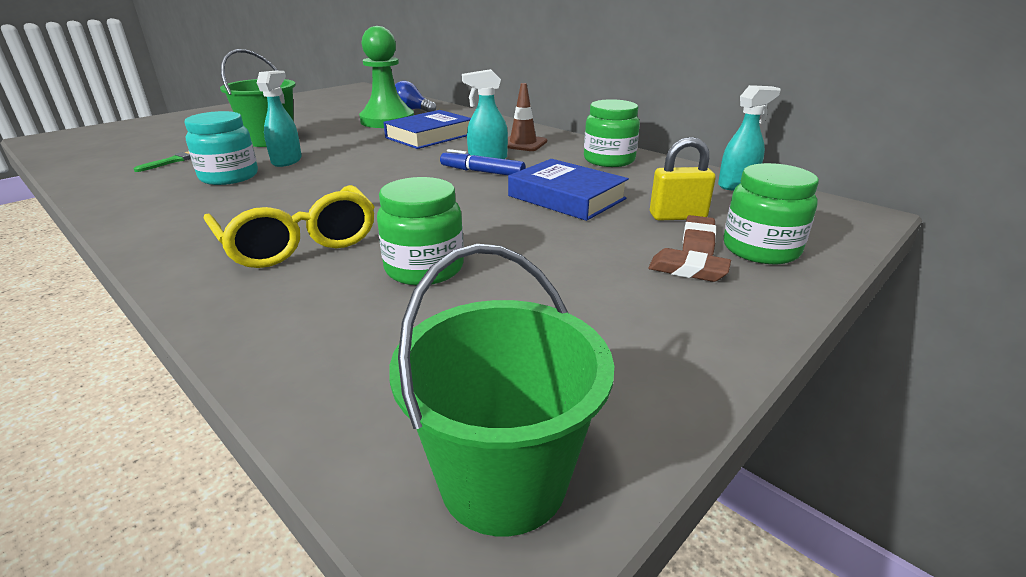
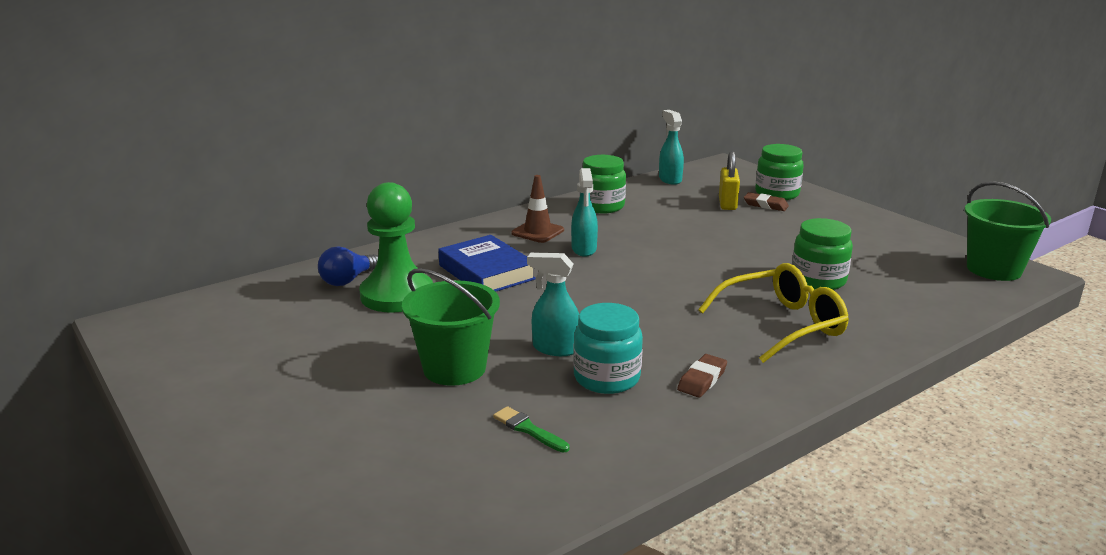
camera: 80 degrees left, 5 degrees down
blue marker [440,149,525,175] -> none
blue book [508,159,629,221] -> none
brown eraser [648,248,731,282] -> brown eraser moved to [677,354,727,398]

